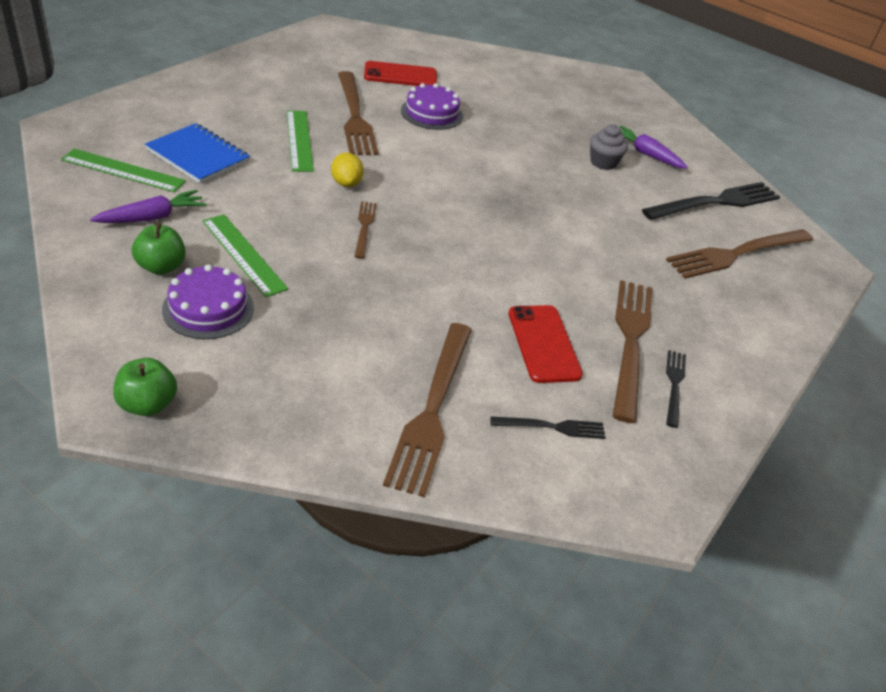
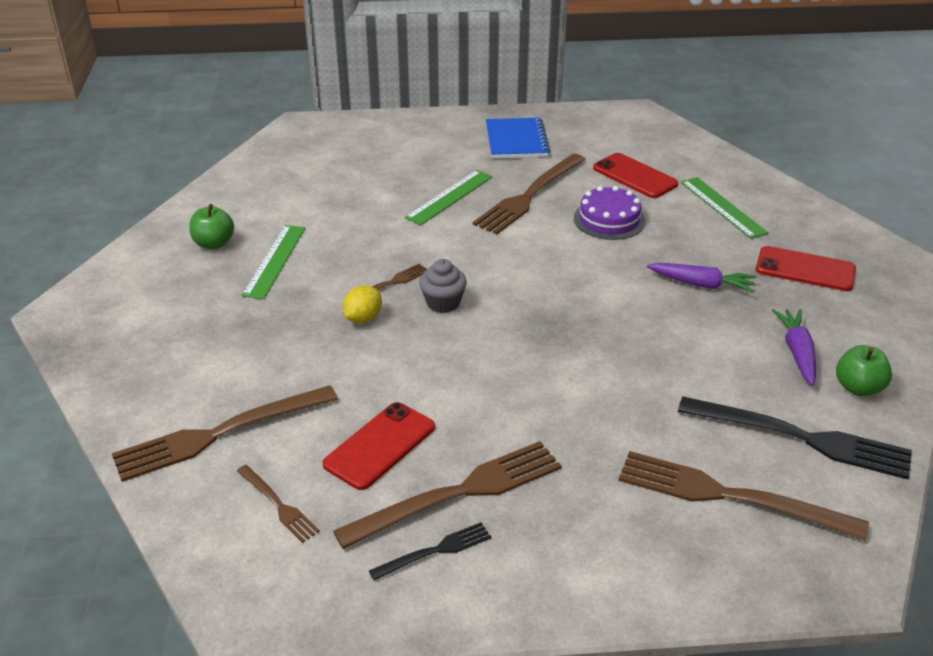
camera: 55 degrees right, 5 degrees down
green ruler [61,149,186,192] -> green ruler moved to [681,177,768,239]
purple carrot [90,190,207,223] -> purple carrot moved to [647,263,757,293]
green apple [113,358,177,416] -> green apple moved to [836,345,892,396]
blue notebook [145,123,250,184] -> blue notebook moved to [486,118,550,158]
purple cake [162,264,254,339] -> none
yellow lemon [331,152,364,187] -> yellow lemon moved to [343,285,382,323]
black fork [490,416,606,439] -> brown fork [237,465,320,543]
grey cupcake [590,124,628,170] -> grey cupcake moved to [419,259,467,313]
none -> red phone [756,246,856,291]

